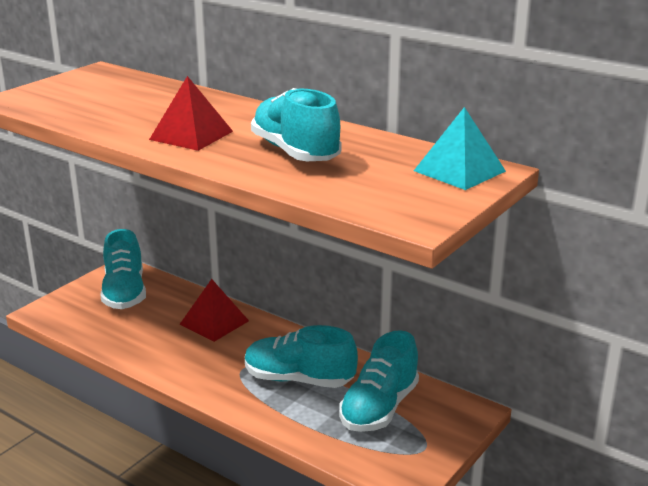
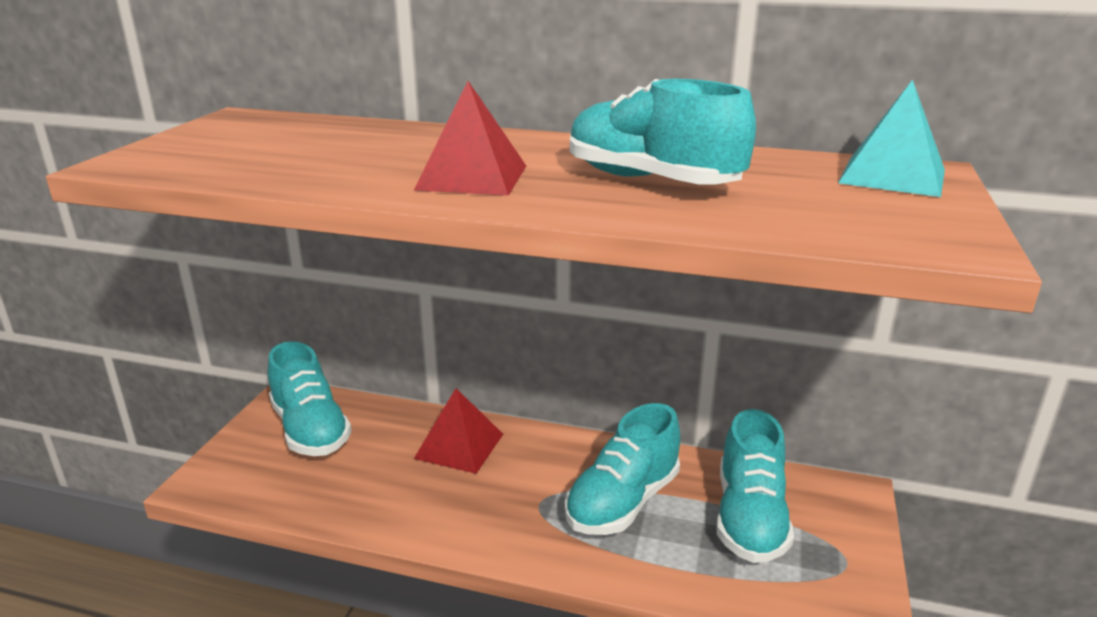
camera: 20 degrees left, 0 degrees up
turquoise shoe [245,325,358,388] -> turquoise shoe turned 45 degrees counterclockwise [565,403,680,535]

